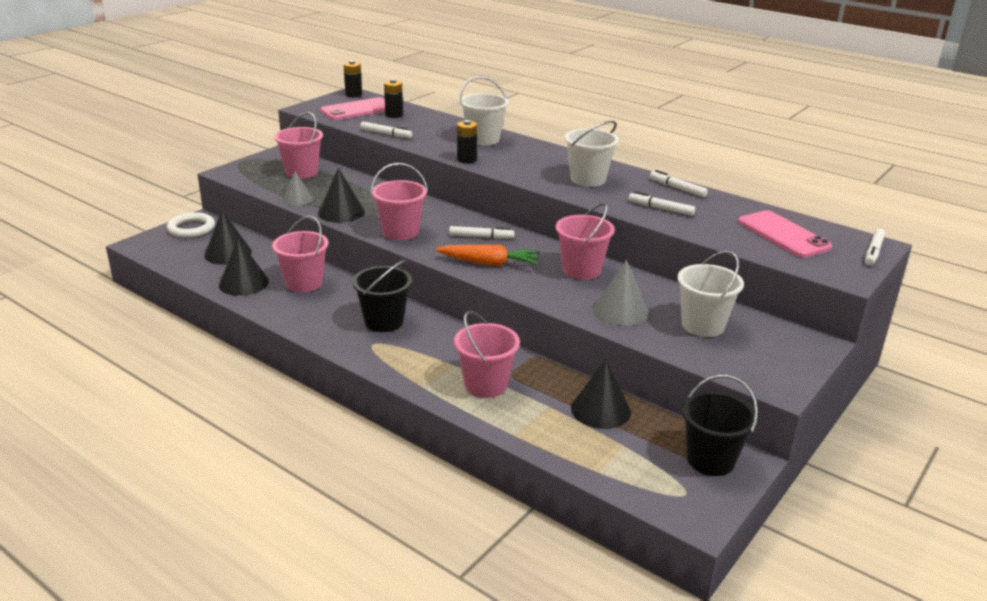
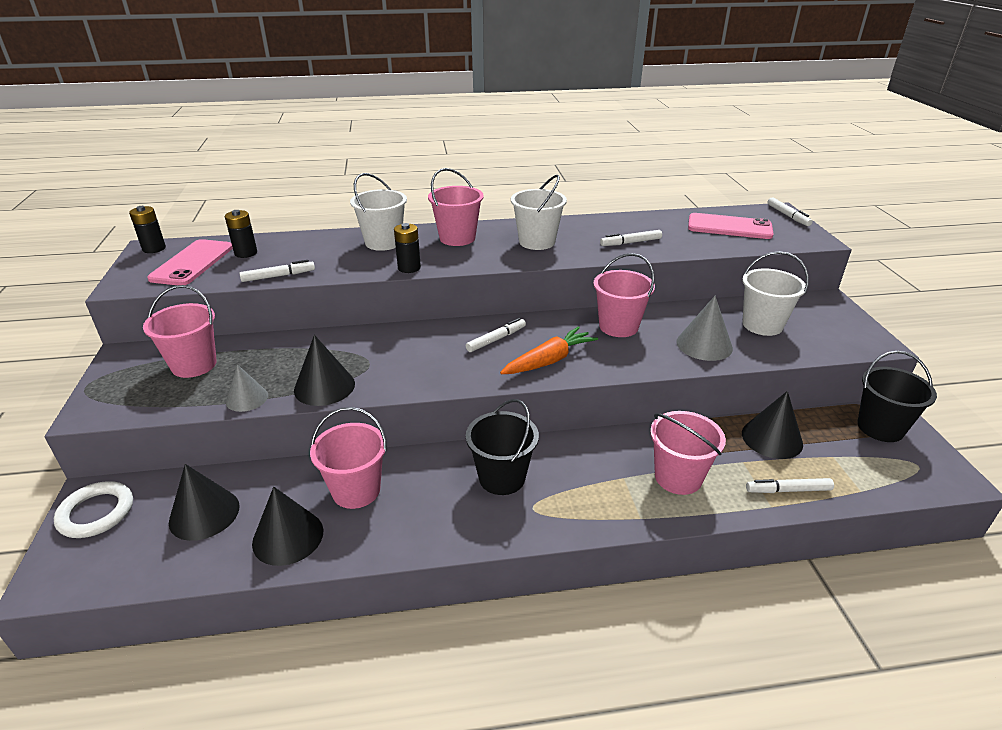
camera: 45 degrees left, 5 degrees up
pink bucket [371,163,428,240] -> pink bucket moved to [428,168,484,246]
white marker [650,170,708,197] -> white marker moved to [746,478,834,493]

